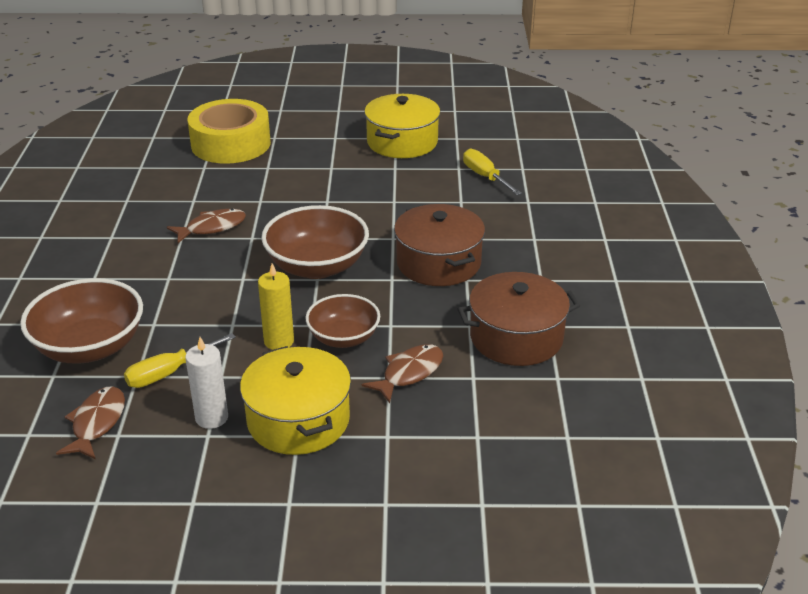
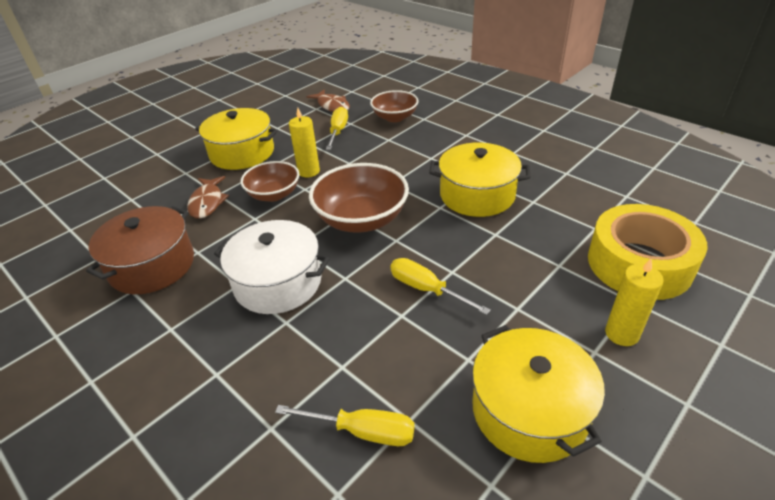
camera: 135 degrees right, 5 degrees up
brown bowl [20,278,143,364] -> brown bowl [370,90,419,122], size x0.64
brown fish [167,209,246,243] -> yellow pot [429,143,530,217]
white candle [185,337,228,429] -> none
brown pot [394,204,485,286] -> white pot [214,220,330,314]
none -> yellow screwdriver [390,258,491,315]
none -> yellow candle [605,258,664,346]

